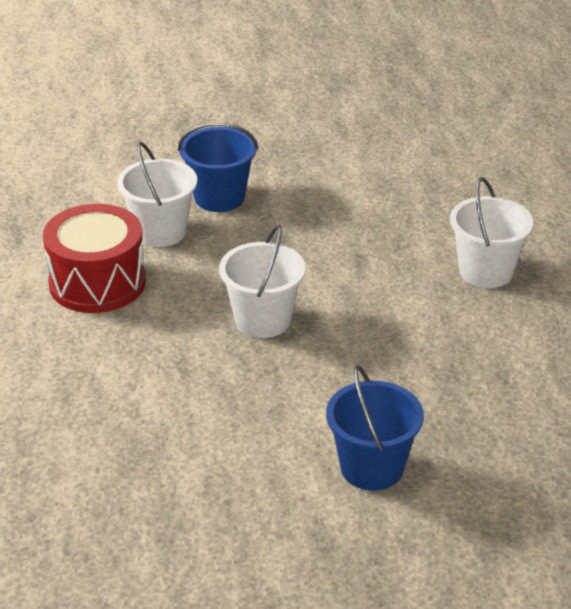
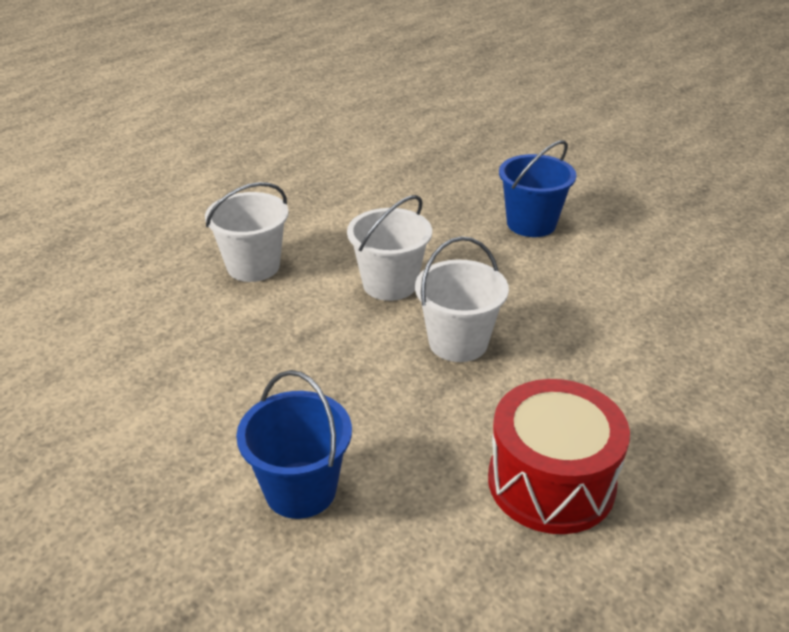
camera: 130 degrees left, 0 degrees up
white bucket [117,142,197,247] -> white bucket moved to [347,195,432,301]

